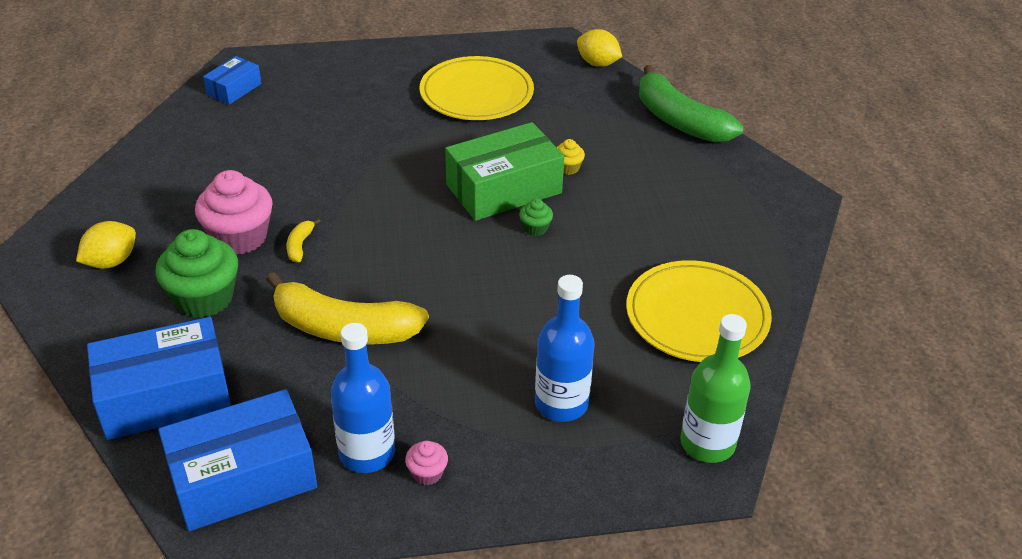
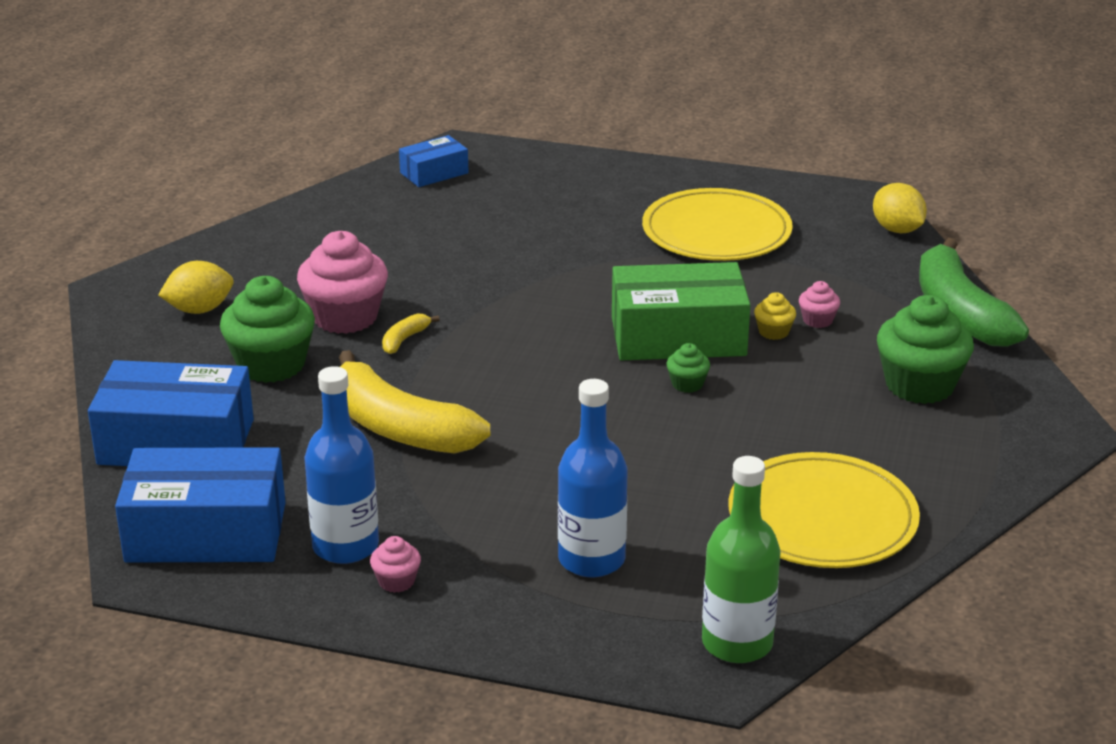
camera: 25 degrees right, 10 degrees down
none -> pink cupcake [799,281,840,328]
none -> green cupcake [877,295,974,404]

